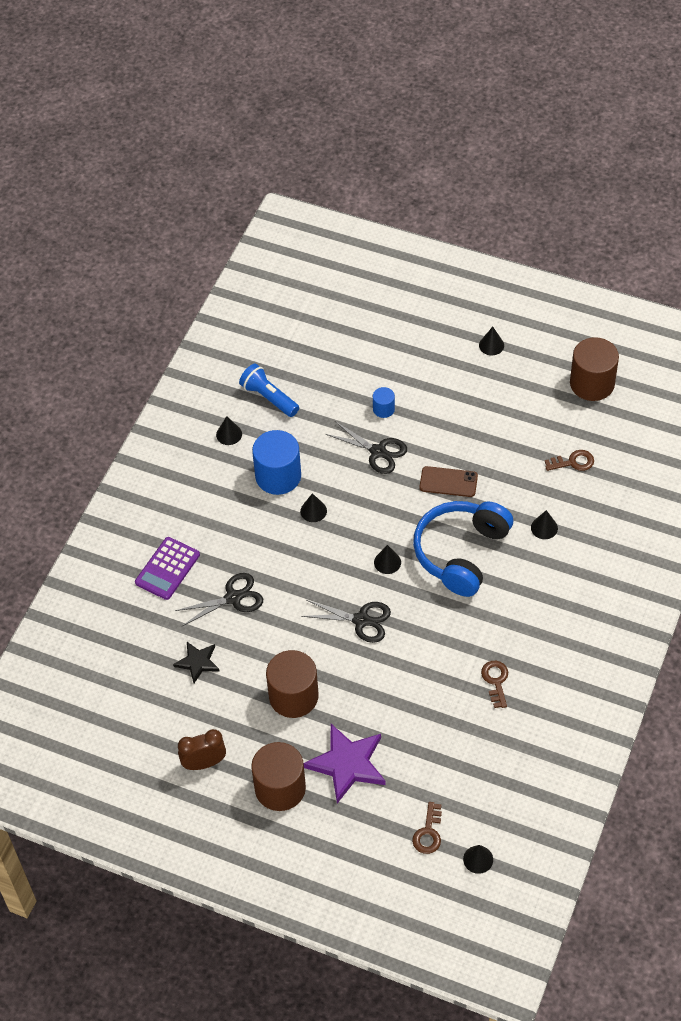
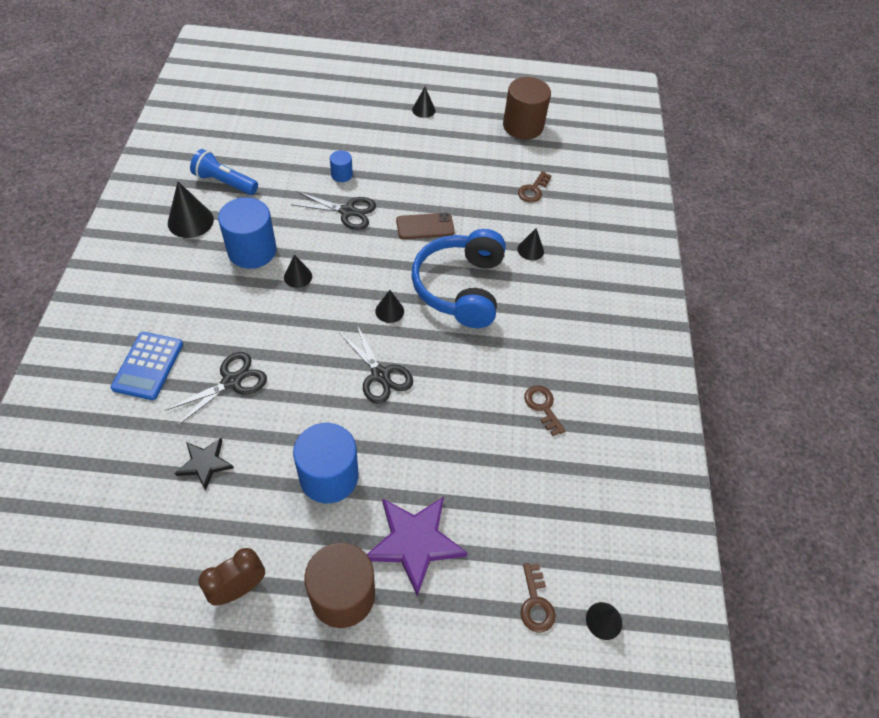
camera: 25 degrees left, 0 degrees up
purple calculator [135,537,200,600] -> blue calculator [111,332,183,400]
black cone [216,416,242,445] -> black cone [168,182,214,238], size x1.66
brown cylinder [266,650,319,718] -> blue cylinder [293,423,358,503]
black scissors [301,600,391,643] -> black scissors turned 60 degrees clockwise [339,325,413,404]
brown key [545,450,594,471] -> brown key turned 150 degrees clockwise [518,171,551,203]

